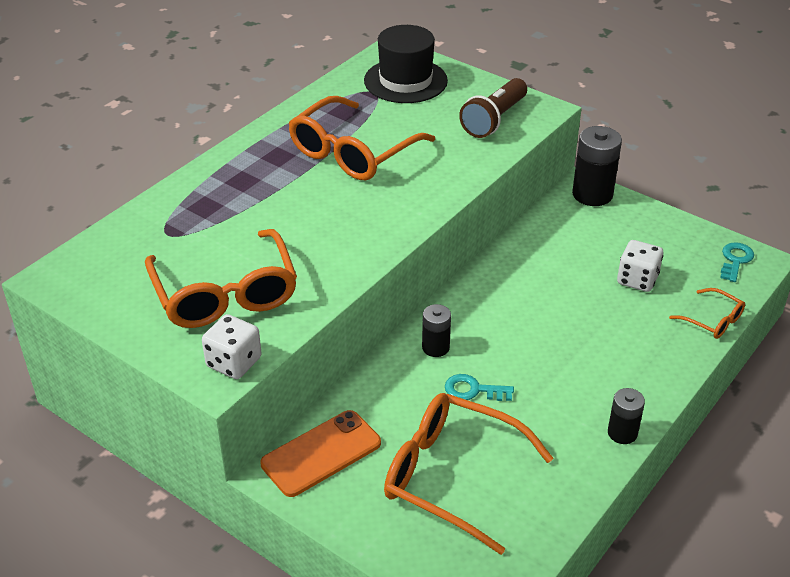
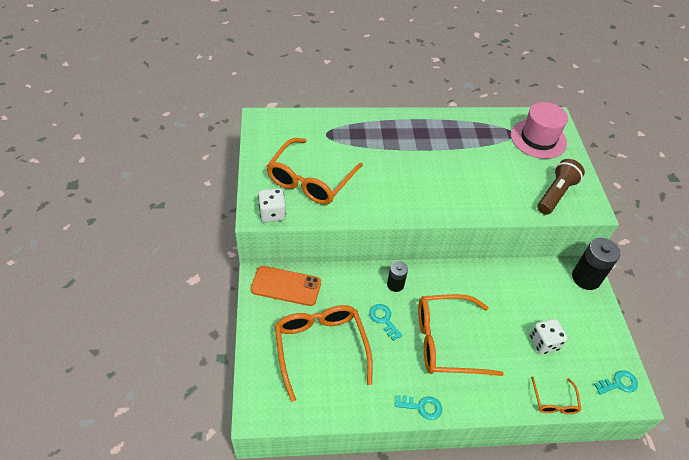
camera: 45 degrees right, 10 degrees up
orange glasses [288,96,435,180] -> orange glasses moved to [418,294,504,376]
black hat [364,25,448,103] -> pink hat [511,102,568,159]
brown flashlight [459,78,527,138] -> brown flashlight turned 135 degrees clockwise [537,159,585,215]
black battery [608,388,645,444] -> turquoise key [395,395,442,420]

